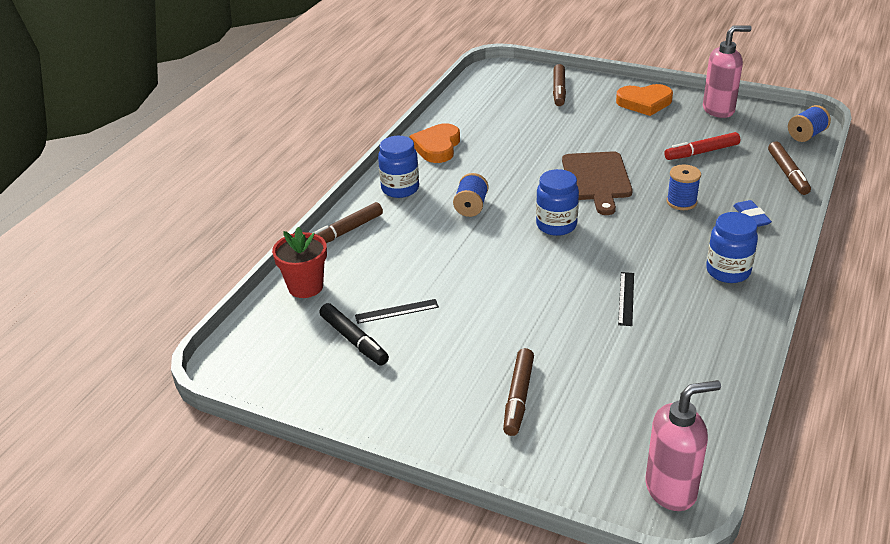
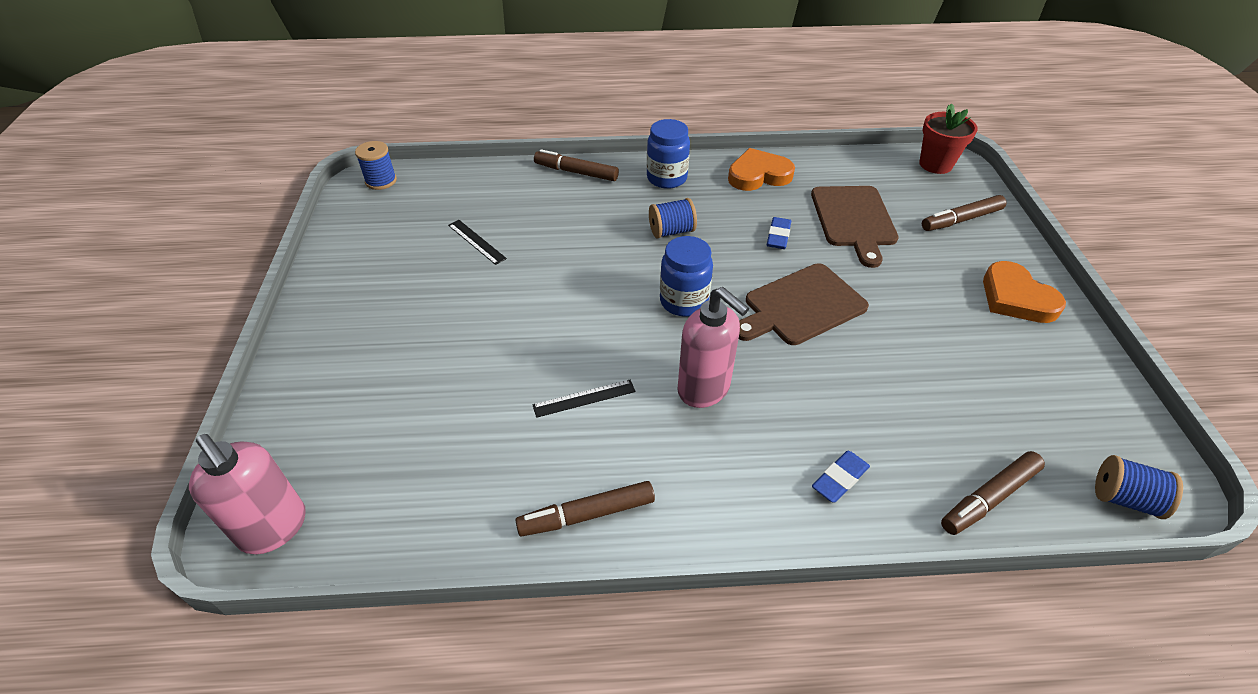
camera: 60 degrees right, 10 degrees up
red flower pot [272,227,327,298] -> red flower pot moved to [919,103,978,174]
black marker [319,303,389,365] -> none
brown marker [503,348,534,436] -> brown marker moved to [515,481,655,536]
red marker [664,132,740,160] -> none
blue spool [667,165,701,210] -> blue spool moved to [355,141,397,190]
pink soap dispenser [703,26,751,118] -> pink soap dispenser moved to [677,287,749,408]
blue jar [706,212,758,283] -> none
none -> blue eraser [767,217,791,249]
none -> brown cutting board [811,186,899,268]

